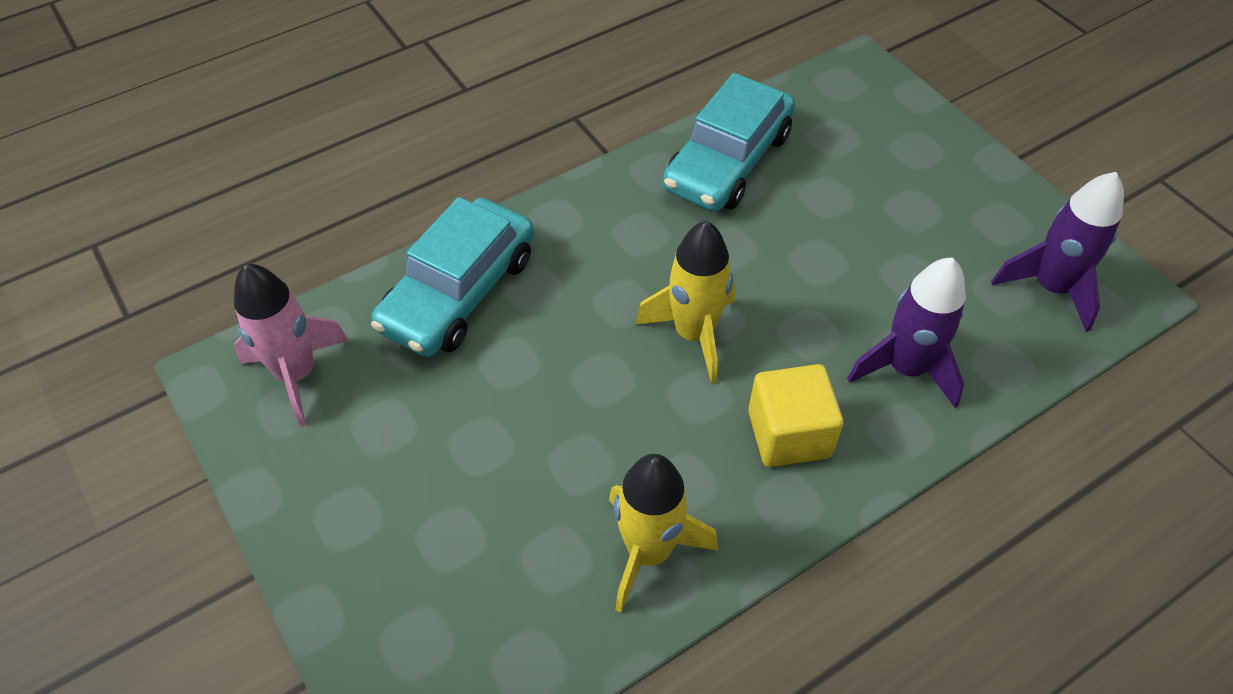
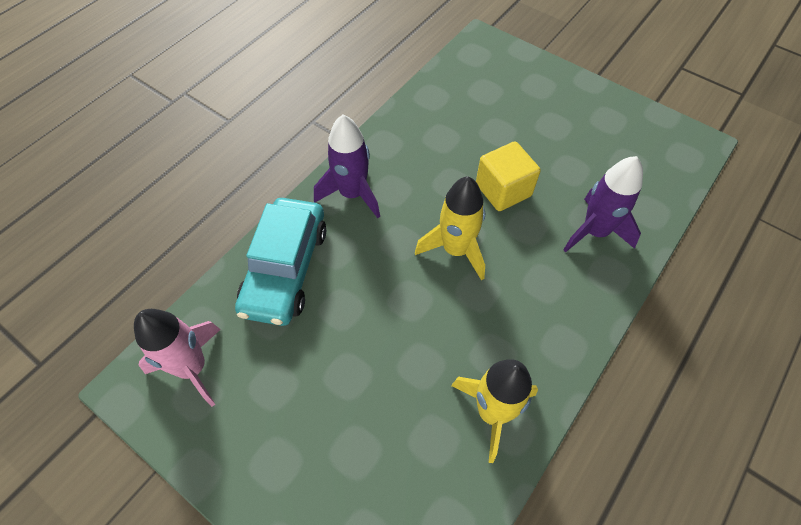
camera: 20 degrees left, 5 degrees up
turquoise car [663,73,795,211] -> none
yellow cube [748,364,844,467] -> yellow cube moved to [476,141,541,211]
purple rocket [991,172,1124,332] -> purple rocket moved to [314,115,380,218]

